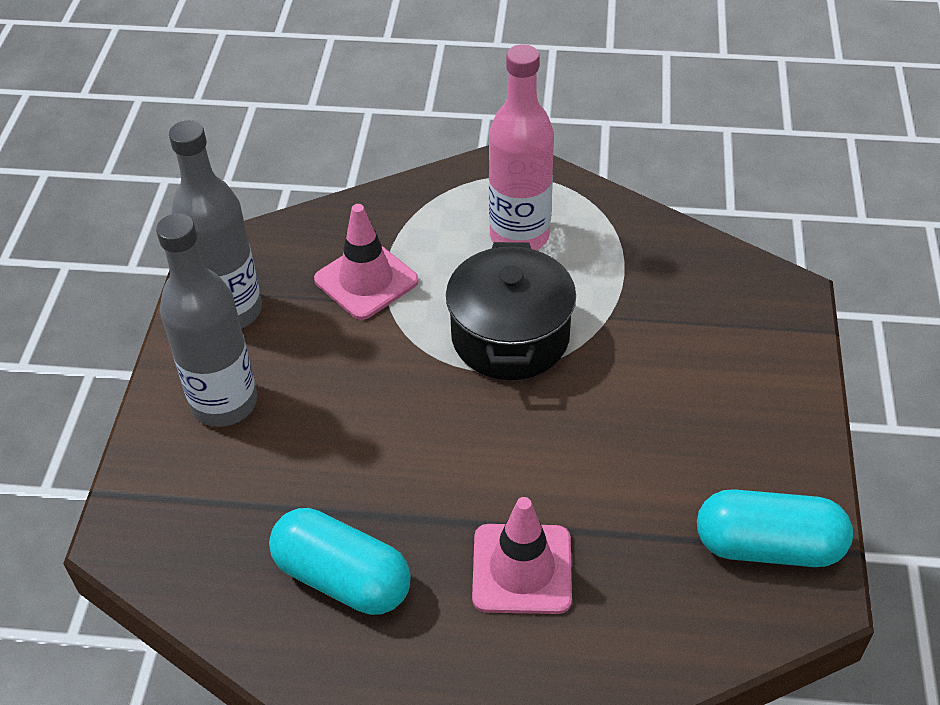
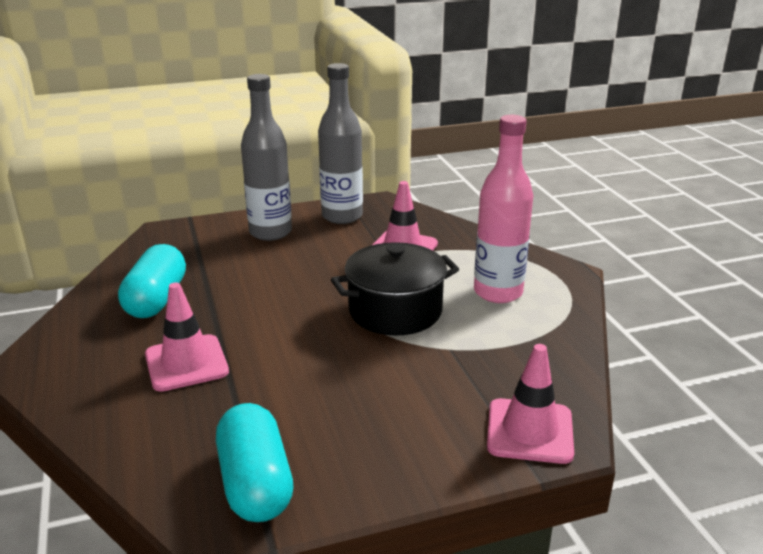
camera: 65 degrees right, 20 degrees down
none -> pink traffic cone [487,344,574,464]

